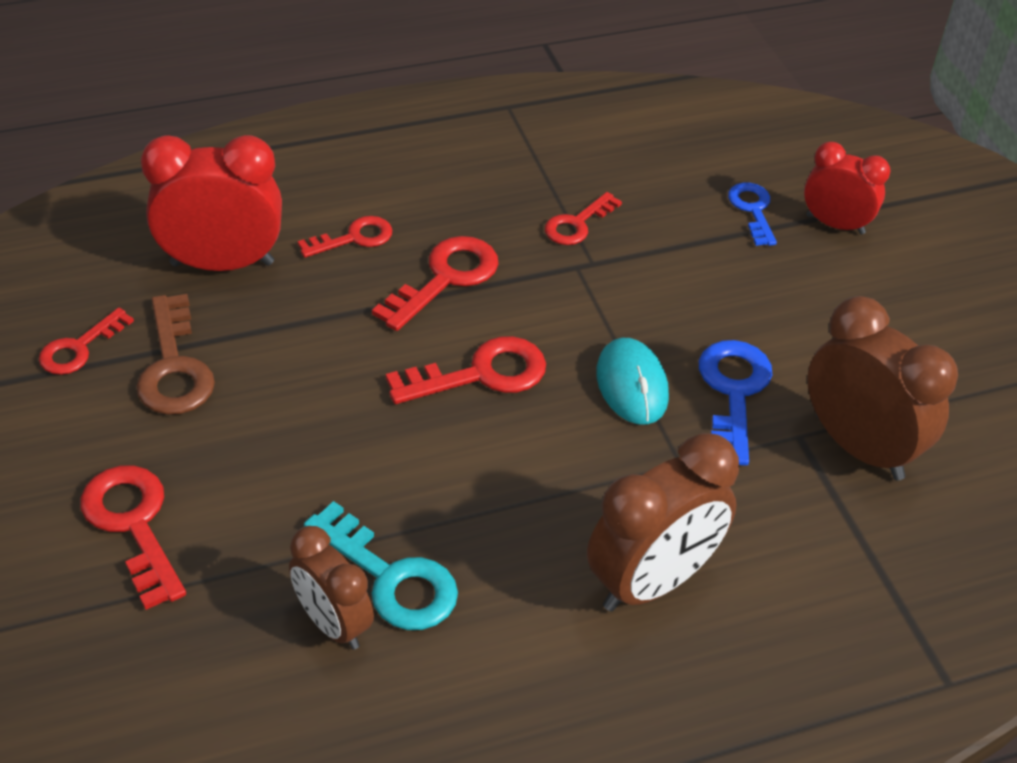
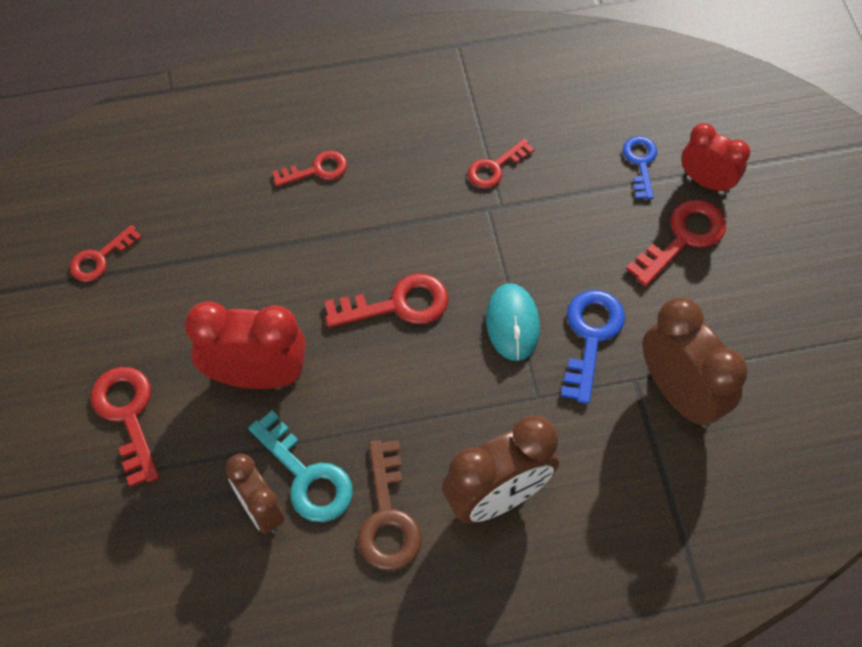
camera: 10 degrees right, 15 degrees up
brown key [136,294,215,415] -> brown key moved to [358,440,422,570]
red clock [141,135,282,271] -> red clock moved to [185,301,306,389]
red key [372,236,499,331] -> red key moved to [626,199,726,287]

